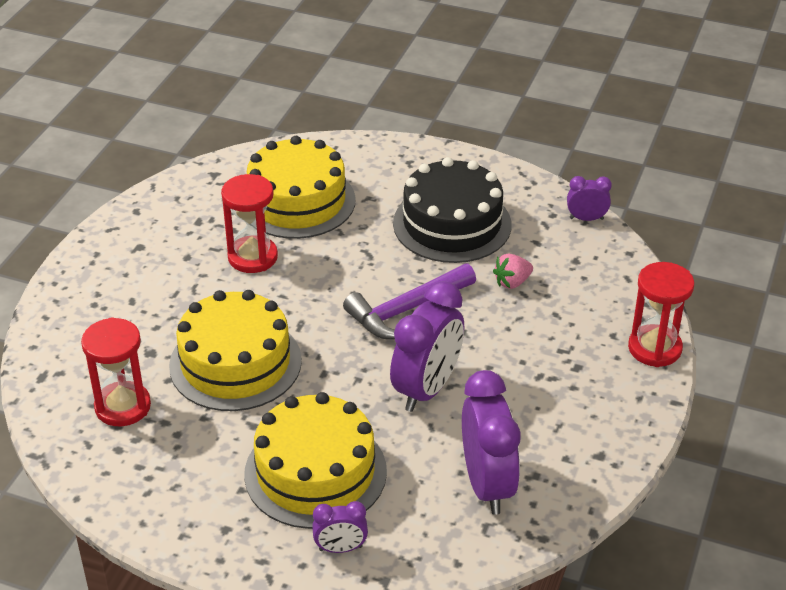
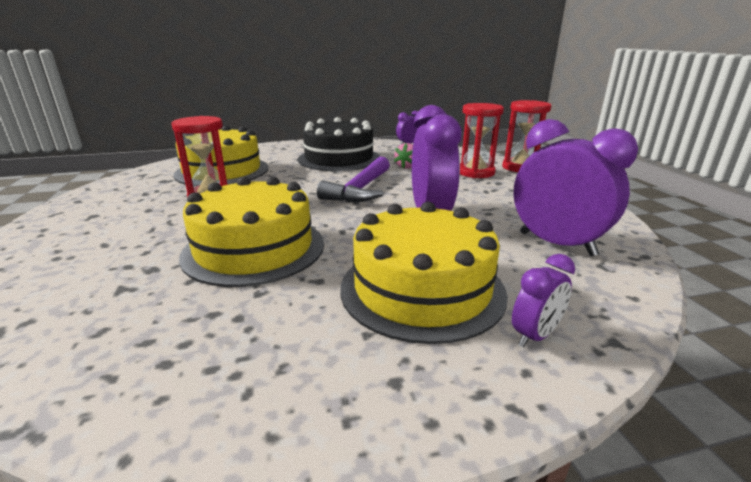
camera: 35 degrees left, 15 degrees down
red hourglass [81,317,151,426] -> red hourglass moved to [460,103,504,178]

